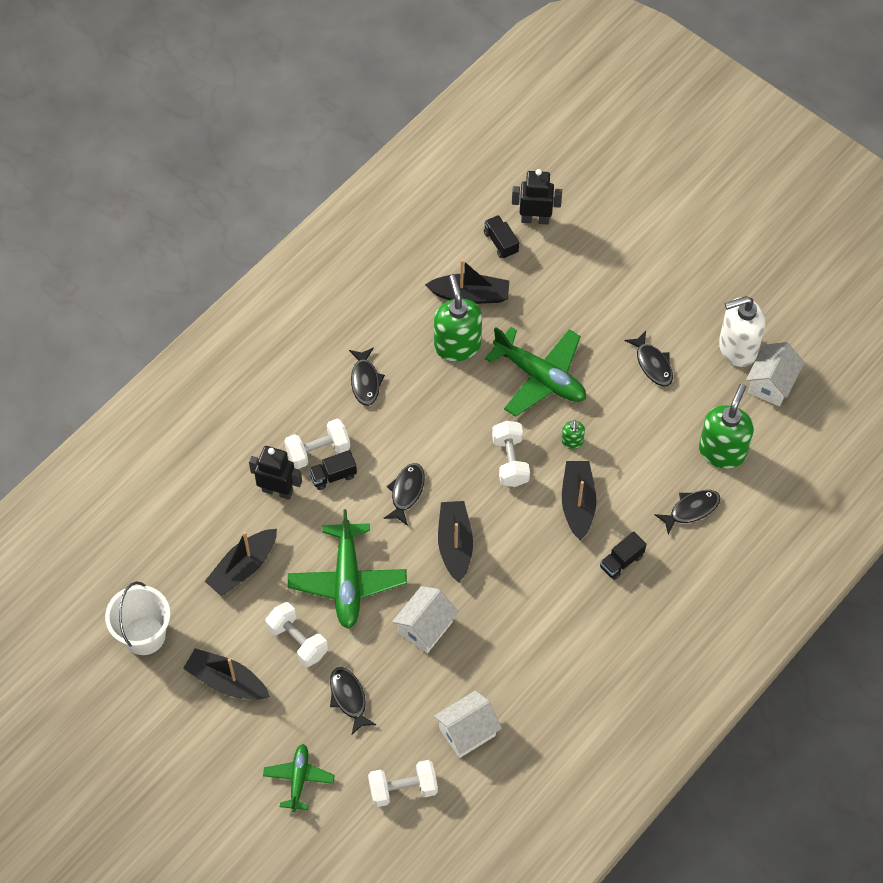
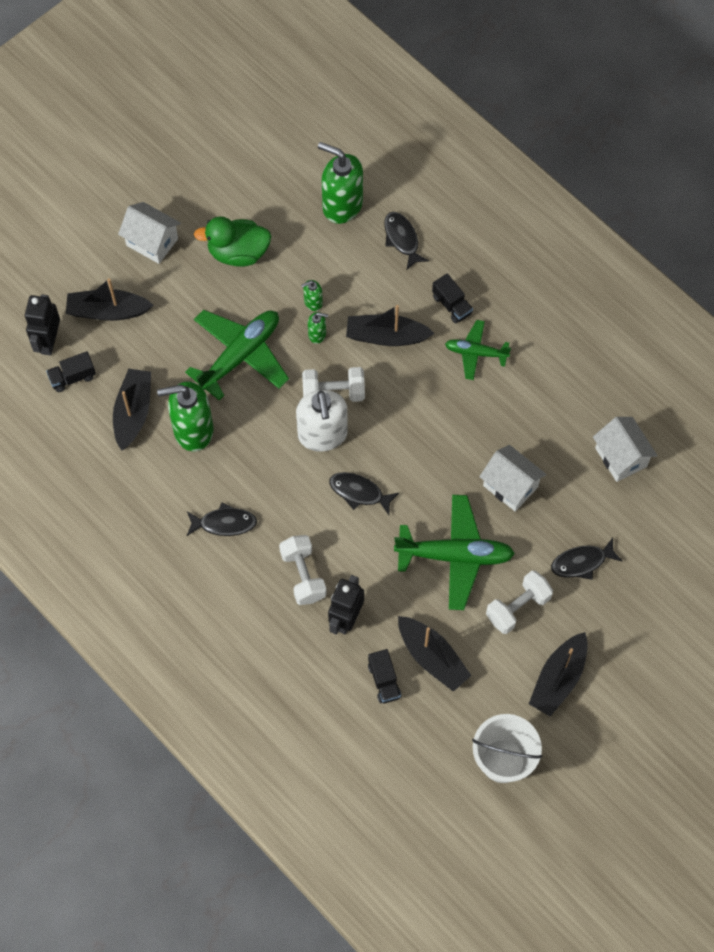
camera: 85 degrees left, 5 degrees up
green plane [263,744,335,812] -> green plane moved to [445,320,511,380]
black truck [309,450,357,490] -> black truck moved to [368,649,402,704]
white dumbbell [368,760,438,807] -> none
black boat [438,501,473,583] -> black boat moved to [66,278,154,321]
black fish [625,331,673,387] -> green duck [194,216,272,267]
white soap dispenser [719,296,765,367] -> white soap dispenser moved to [296,390,348,452]
white house [746,342,804,406] -> white house moved to [118,202,181,264]
none -> green soap dispenser [301,280,323,311]

